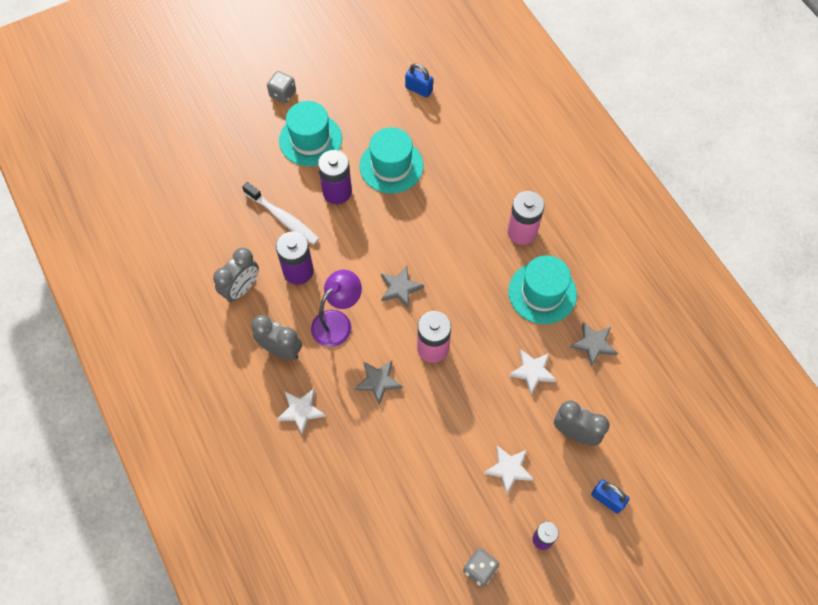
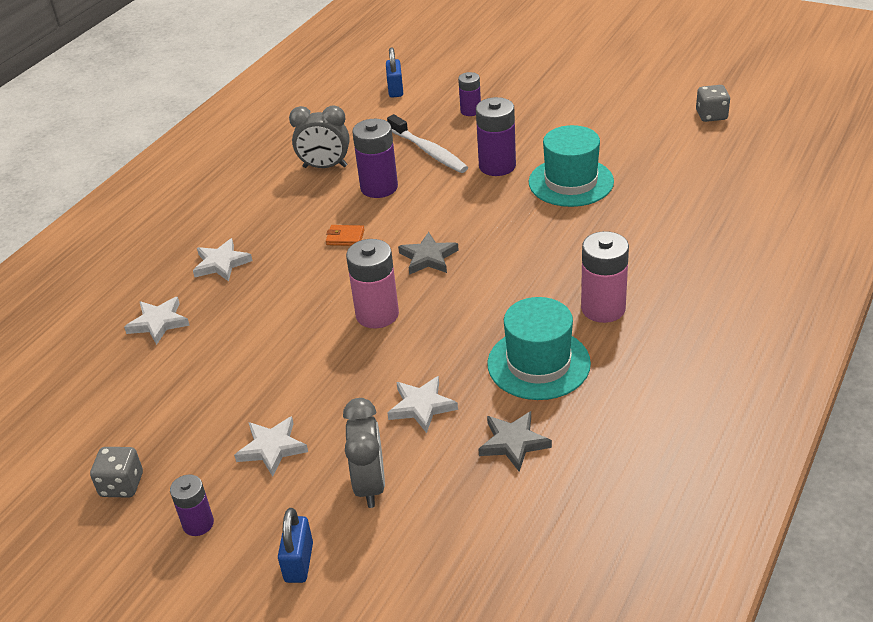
camera: 60 degrees right, 25 degrees down
white toothbrush [242,182,319,245] -> white toothbrush turned 45 degrees counterclockwise [387,114,468,173]
grey clock [251,315,302,360] -> none
grey dice [267,71,296,103] -> grey dice moved to [696,85,730,122]
turquoise hat [279,101,342,166] -> none
purple lamp [311,269,362,347] -> orange wallet [326,225,365,246]
grey star [355,361,402,405] -> none
blue padlock [405,63,433,97] -> blue padlock moved to [386,47,403,98]
none -> white star [124,297,190,345]
none -> purple battery [458,72,481,116]

